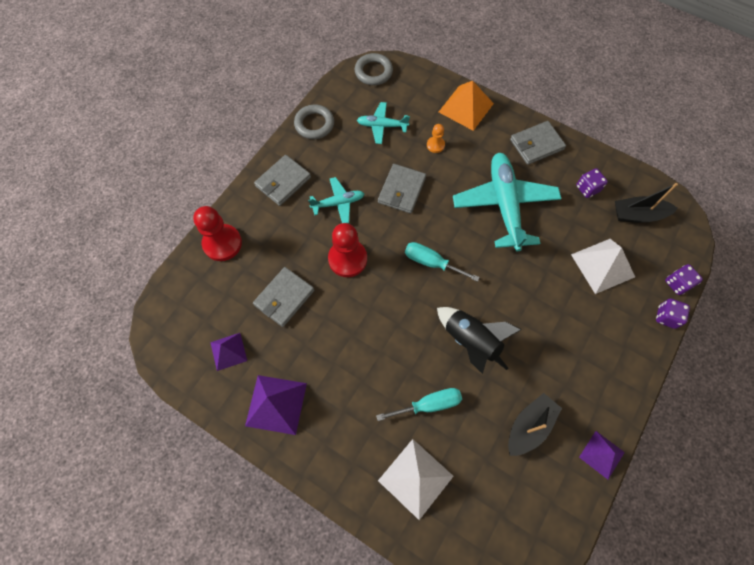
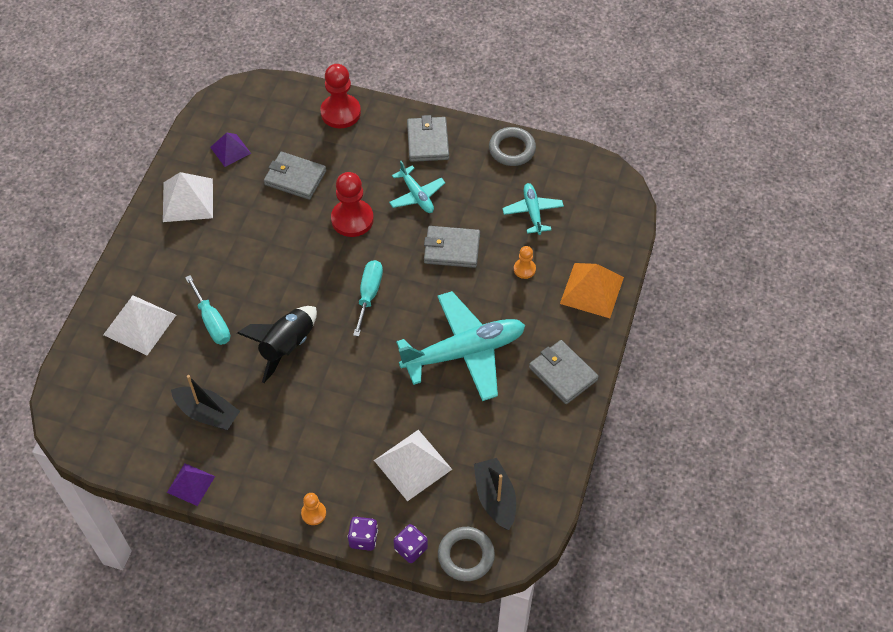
camera: 75 degrees right, 10 degrees down
purple pyramid [245,375,307,435] -> white pyramid [163,172,213,222]
grey wallet [254,155,311,206] -> grey wallet turned 60 degrees clockwise [407,115,449,162]
grey ring [355,53,393,85] -> grey ring moved to [438,527,495,581]
purple dice [576,168,608,198] -> none
none -> orange pawn [301,493,326,525]

